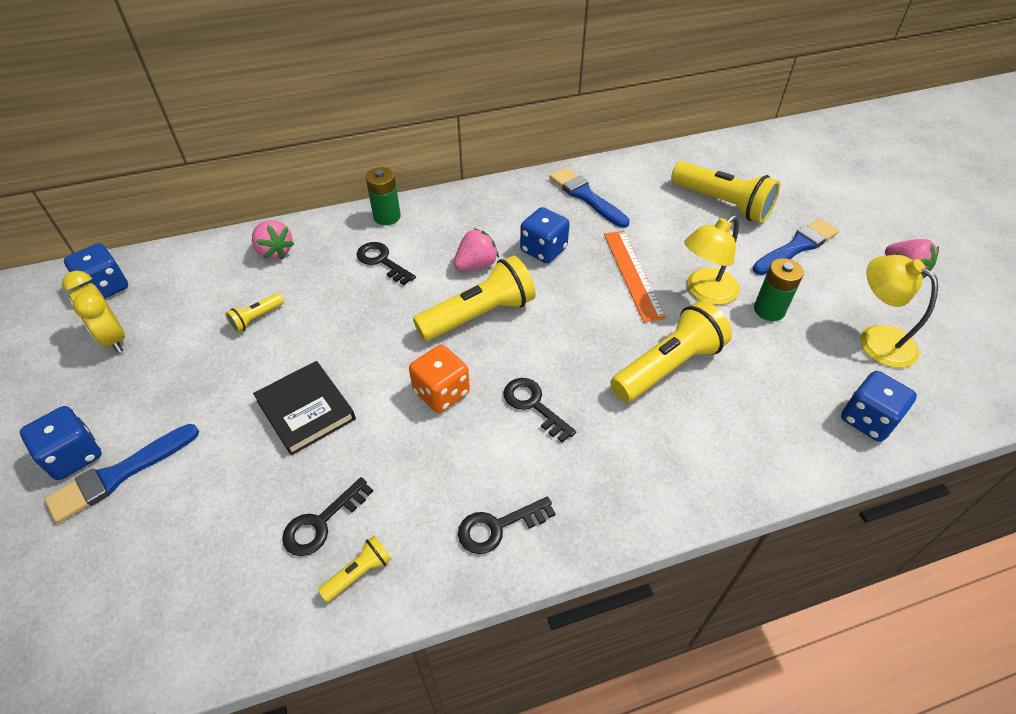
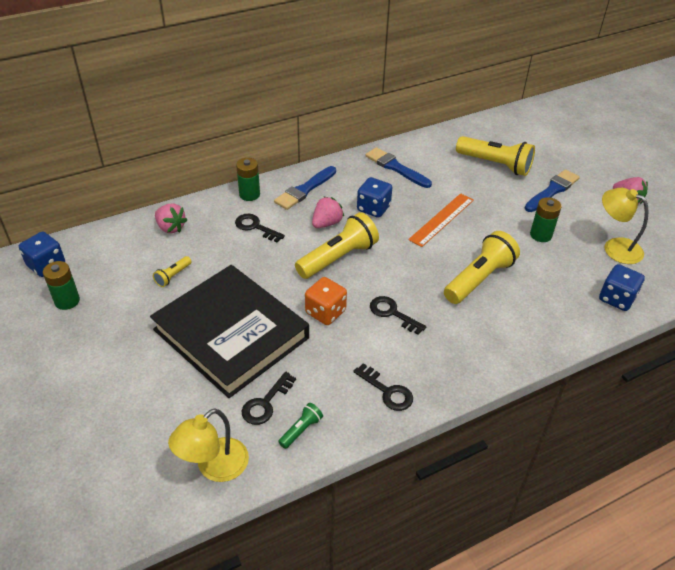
camera: 10 degrees left, 5 degrees down
blue dice [20,406,102,480] -> none
blue brush [44,424,199,523] -> blue brush moved to [274,166,336,210]
yellow clock [62,271,125,353] -> green battery [43,261,80,310]
black book [253,361,356,455] -> black book [150,265,309,398], size x2.05
yellow flashlight [318,536,392,602] -> green flashlight [278,403,323,449]
black key [458,496,556,554] -> black key turned 105 degrees counterclockwise [353,363,413,411]
orange ruler [604,231,666,322] -> orange ruler turned 60 degrees clockwise [408,193,474,247]
yellow lamp [684,215,739,305] -> yellow lamp moved to [168,408,249,482]

